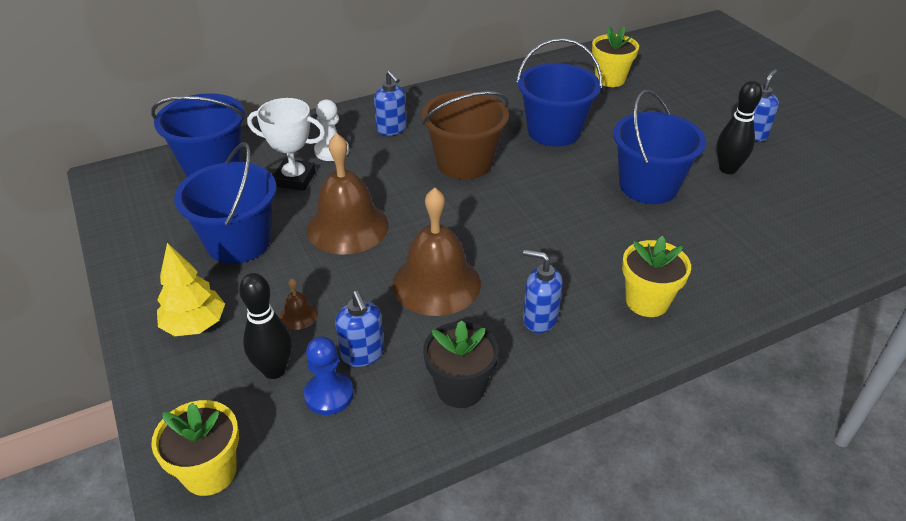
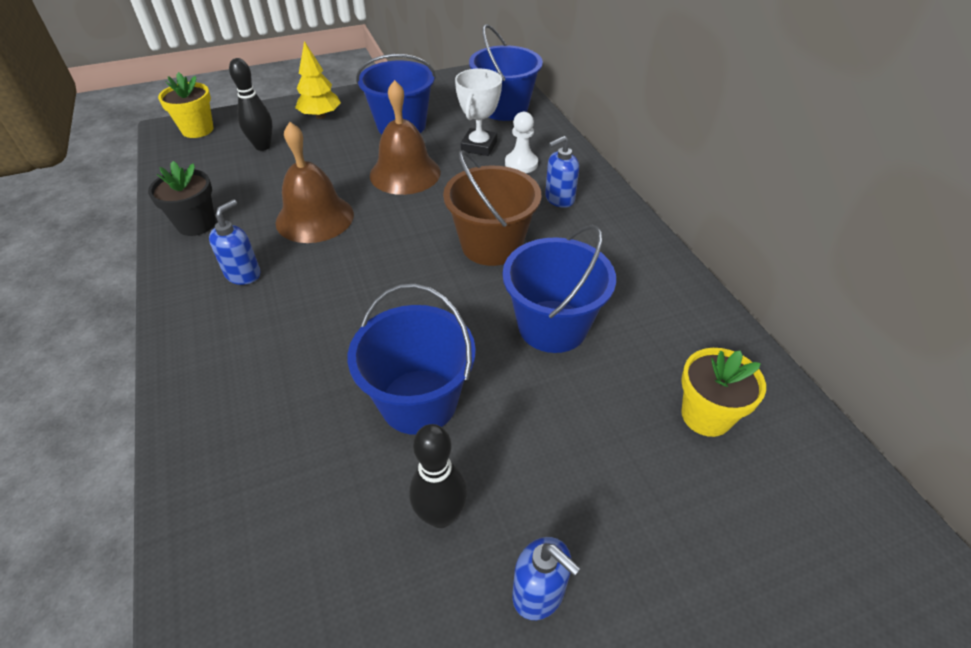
camera: 95 degrees right, 5 degrees up
brown bell [280,279,318,330] -> none
blue pawn [304,336,354,415] -> none
blue soap dispenser [335,291,384,367] -> none
yellow flower pot [622,236,691,317] -> none

